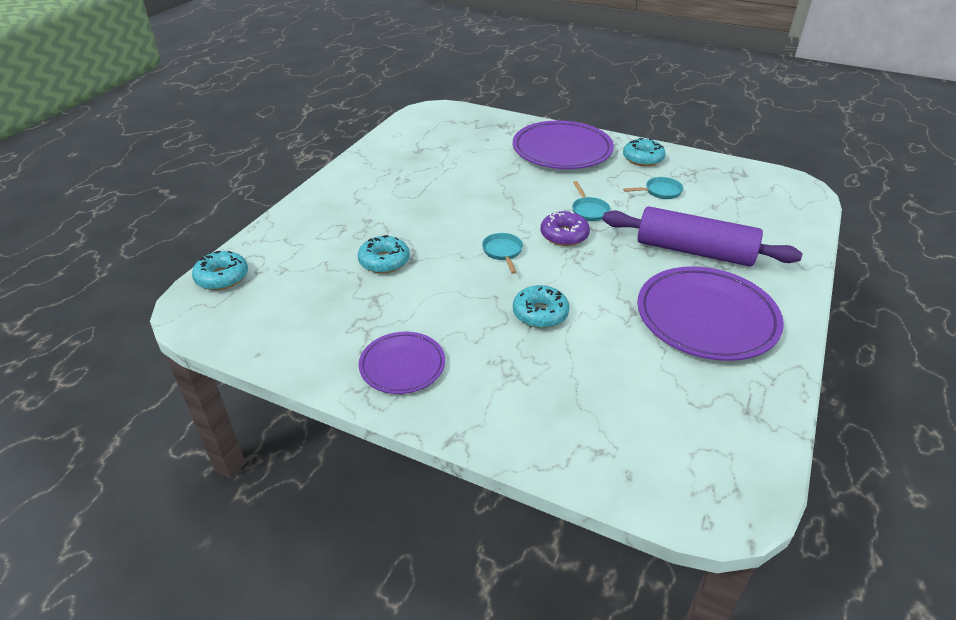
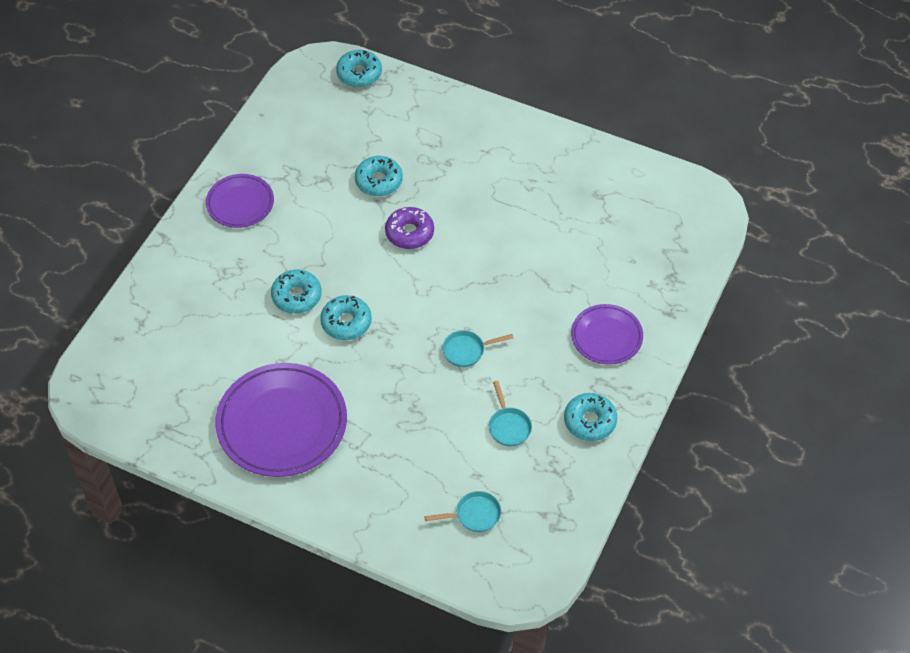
camera: 90 degrees right, 15 degrees up
turquoise pan [482,233,523,274] -> turquoise pan moved to [424,491,501,532]
purple plate [513,120,614,169] -> purple plate [571,304,643,365], size x0.57
purple donut [541,211,590,246] -> purple donut moved to [385,207,434,249]
purple rolling pin [603,206,802,267] -> none
none -> turquoise donut [320,295,372,340]

